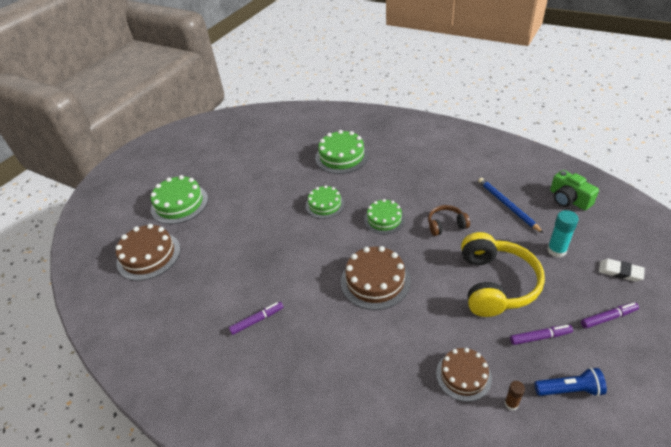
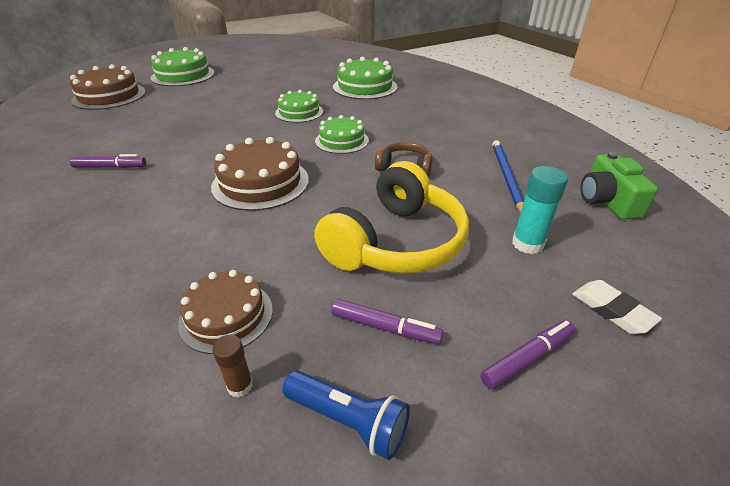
camera: 25 degrees right, 5 degrees down
purple marker [581,302,639,329] -> purple marker turned 45 degrees counterclockwise [480,320,575,389]

